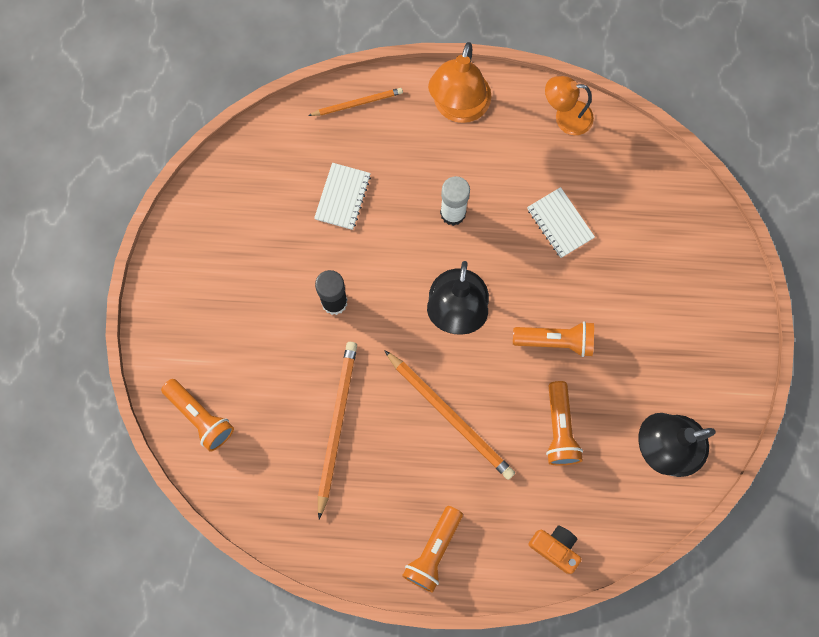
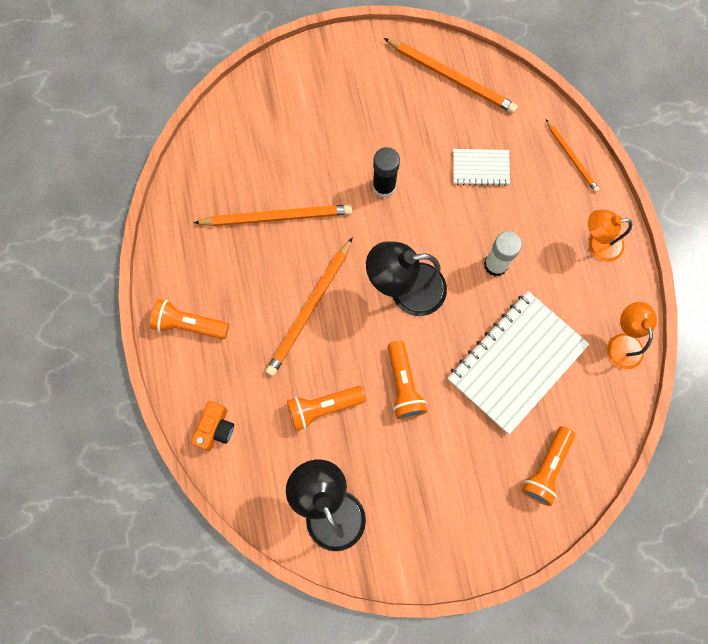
camera: 75 degrees right, 0 degrees up
orange flashlight [161,379,234,452] -> orange flashlight moved to [521,426,575,506]
orange lamp [428,42,492,123] -> orange lamp [588,210,632,262], size x0.65
white notebook [527,187,595,258] -> white notebook [448,291,589,434], size x2.07
none -> orange pencil [384,38,518,113]

